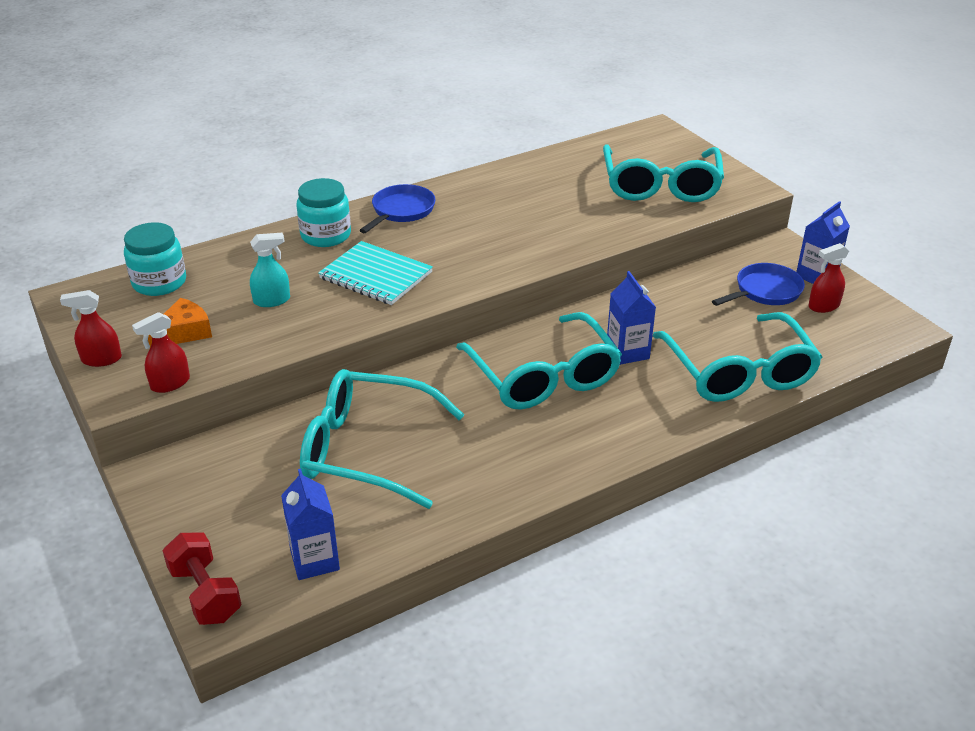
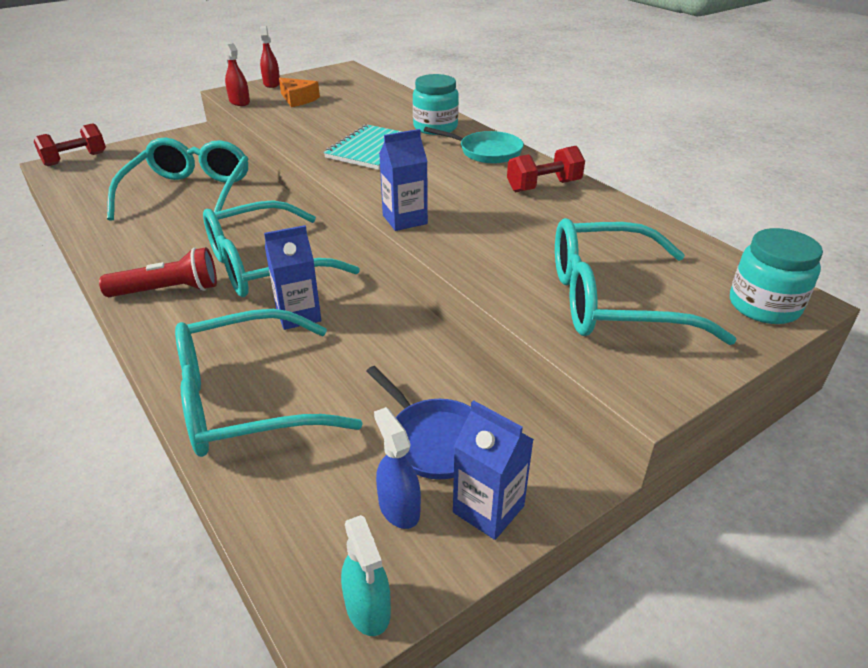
camera: 85 degrees right, 0 degrees up
turquoise jar [124,222,186,296] -> turquoise jar moved to [730,228,823,324]
turquoise spray bottle [250,233,290,307] -> turquoise spray bottle moved to [341,515,391,636]
blue carton [281,468,340,580] -> blue carton moved to [379,129,428,231]
blue pan [360,184,436,233] -> turquoise pan [424,127,524,164]
red spray bottle [808,243,849,313] -> blue spray bottle [374,407,421,529]
none -> red flashlight [99,247,217,297]
none -> red dumbbell [507,146,585,192]

